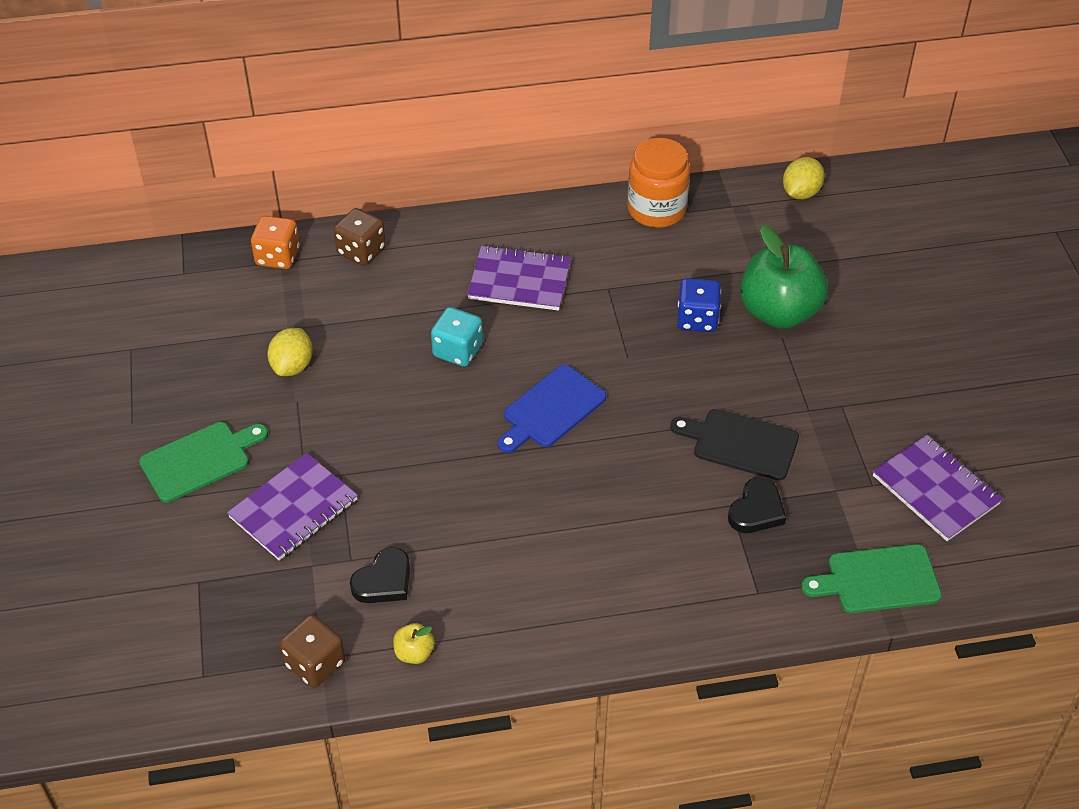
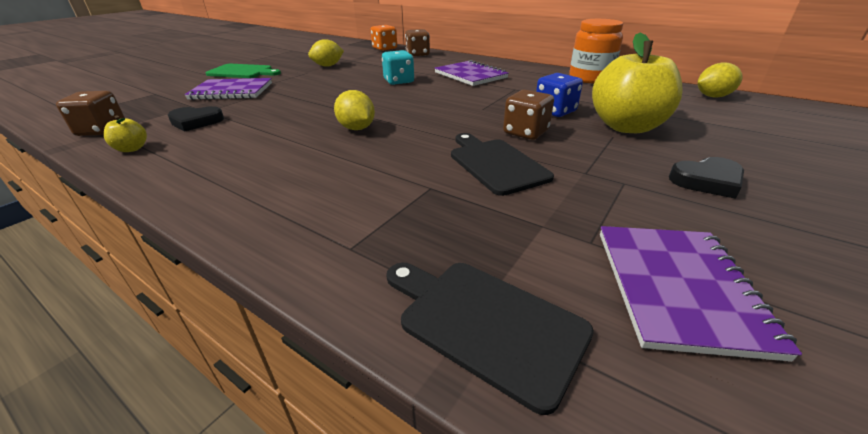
camera: 45 degrees right, 15 degrees down
blue cutting board [498,365,606,453] -> none
black heart [728,477,786,533] -> black heart moved to [669,157,744,199]
green apple [740,225,828,329] -> yellow apple [592,33,683,133]
green cutting board [801,544,942,613] -> black cutting board [386,263,594,415]
none -> yellow lemon [334,90,375,130]
none -> brown dice [503,90,554,140]

